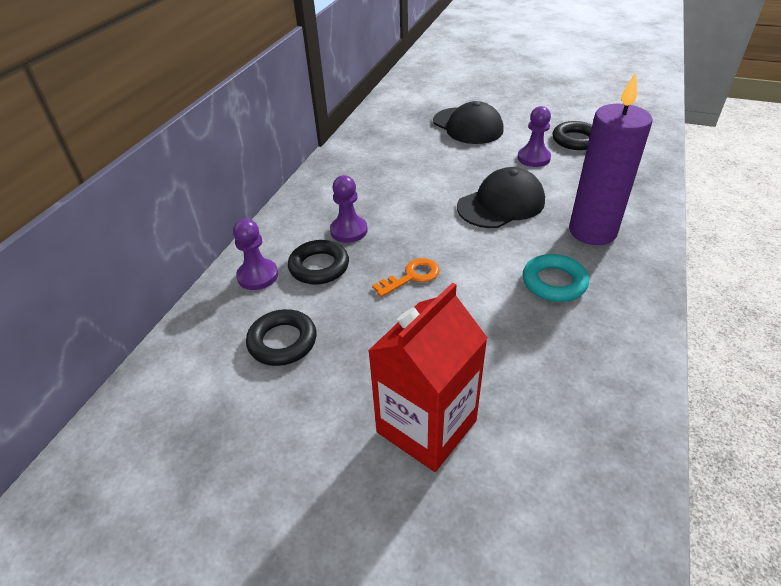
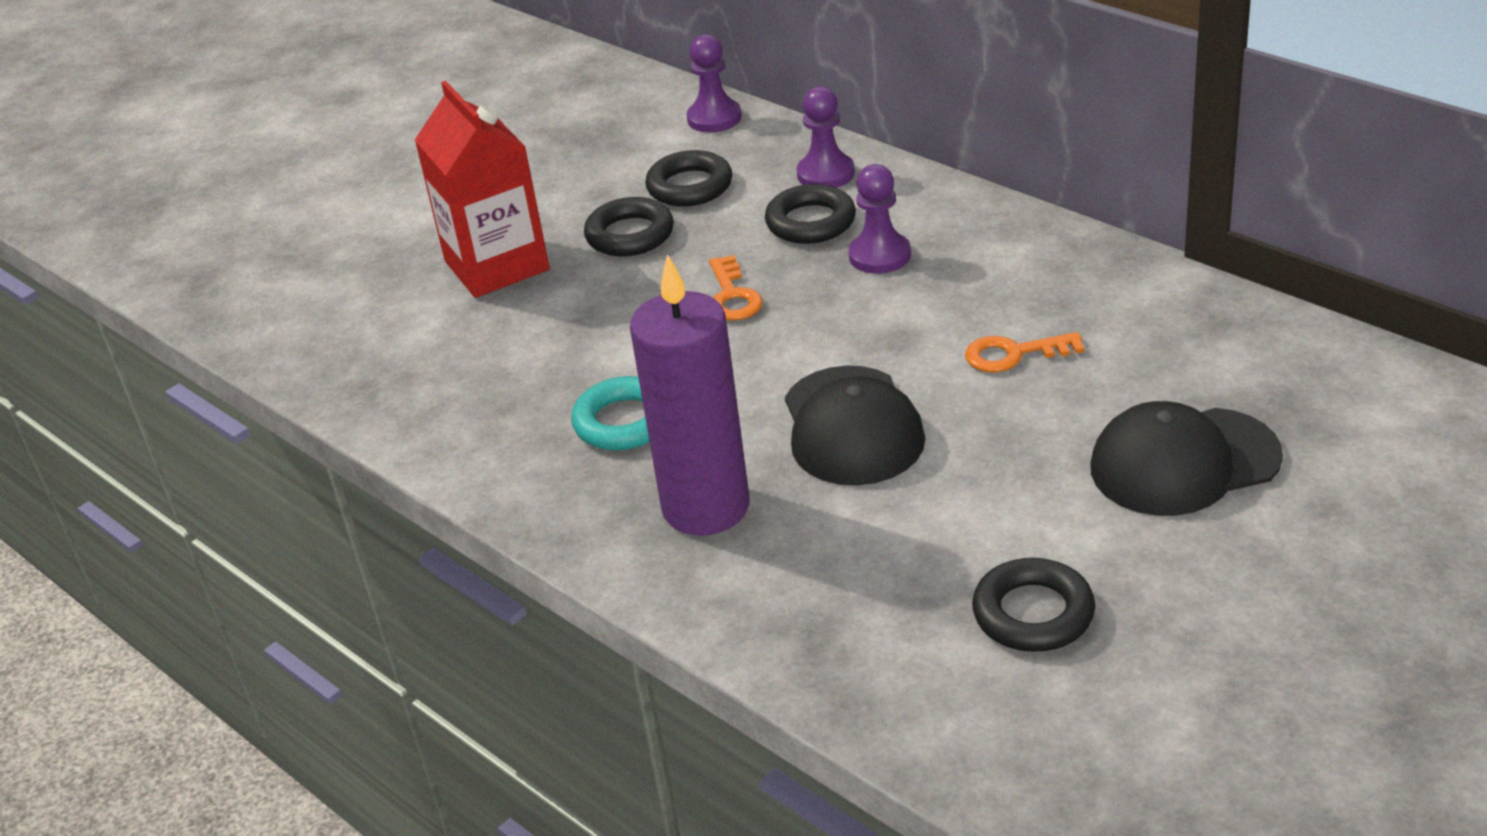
camera: 115 degrees right, 5 degrees down
purple pawn [517,106,551,167] -> purple pawn moved to [687,34,742,132]
none -> black ring [584,197,674,257]
none -> orange key [965,332,1085,372]

